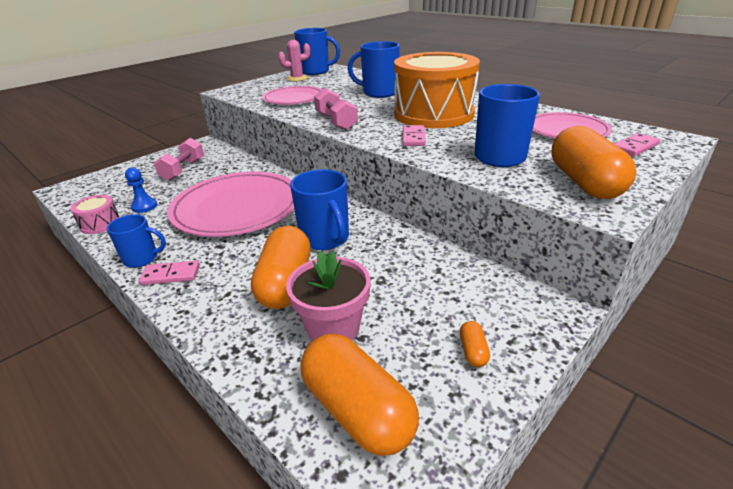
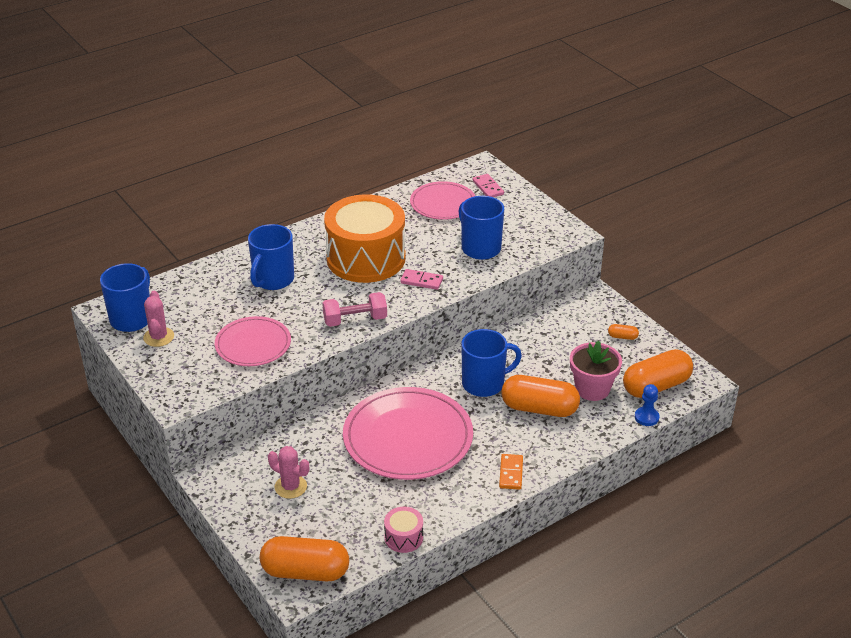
camera: 80 degrees left, 5 degrees up
blue mug [107,214,166,268] -> none
blue pawn [125,168,157,213] -> blue pawn moved to [635,384,660,426]
pink domino [139,260,200,285] -> orange domino [499,454,523,490]
pink dumbbell [154,138,204,181] -> pink cactus [268,446,309,499]
orange capsule [551,126,636,199] -> orange capsule moved to [260,536,349,581]

